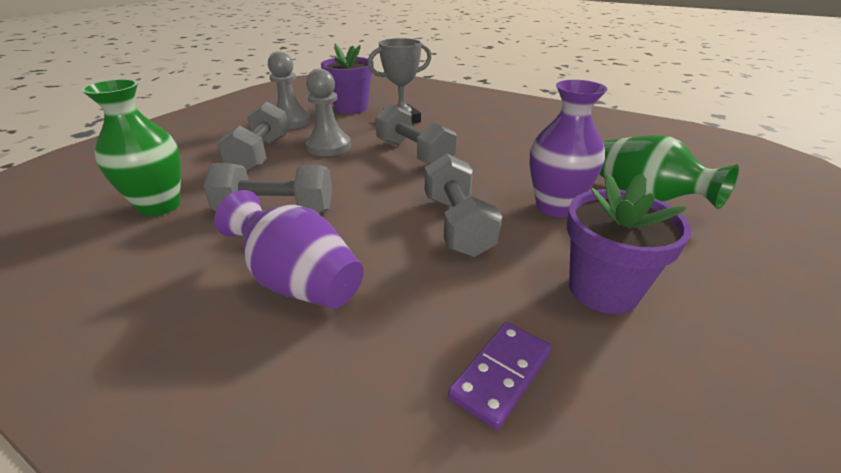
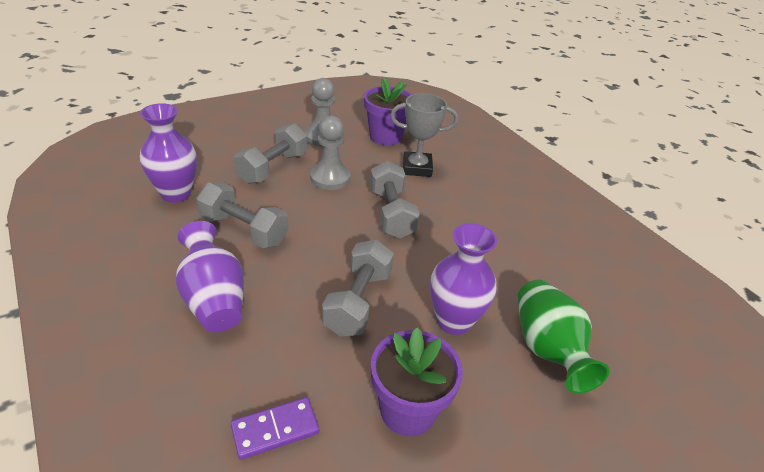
camera: 25 degrees right, 5 degrees up
green vase [81,79,181,216] -> purple vase [140,103,197,203]

